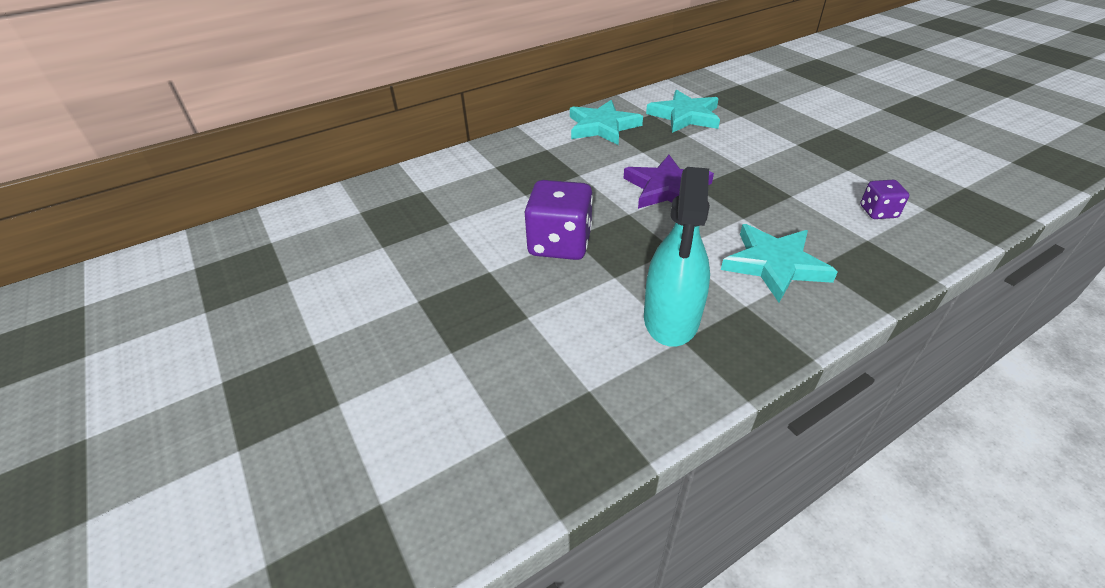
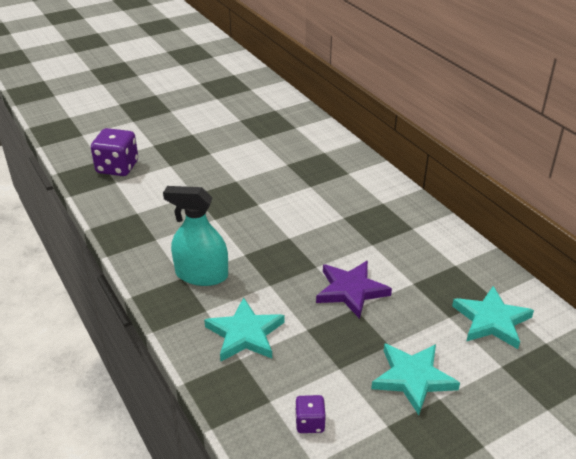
camera: 90 degrees right, 5 degrees down
purple dice [525,180,593,260] -> purple dice moved to [91,128,138,176]
turquoise star [570,100,643,145] -> turquoise star moved to [371,343,460,415]

